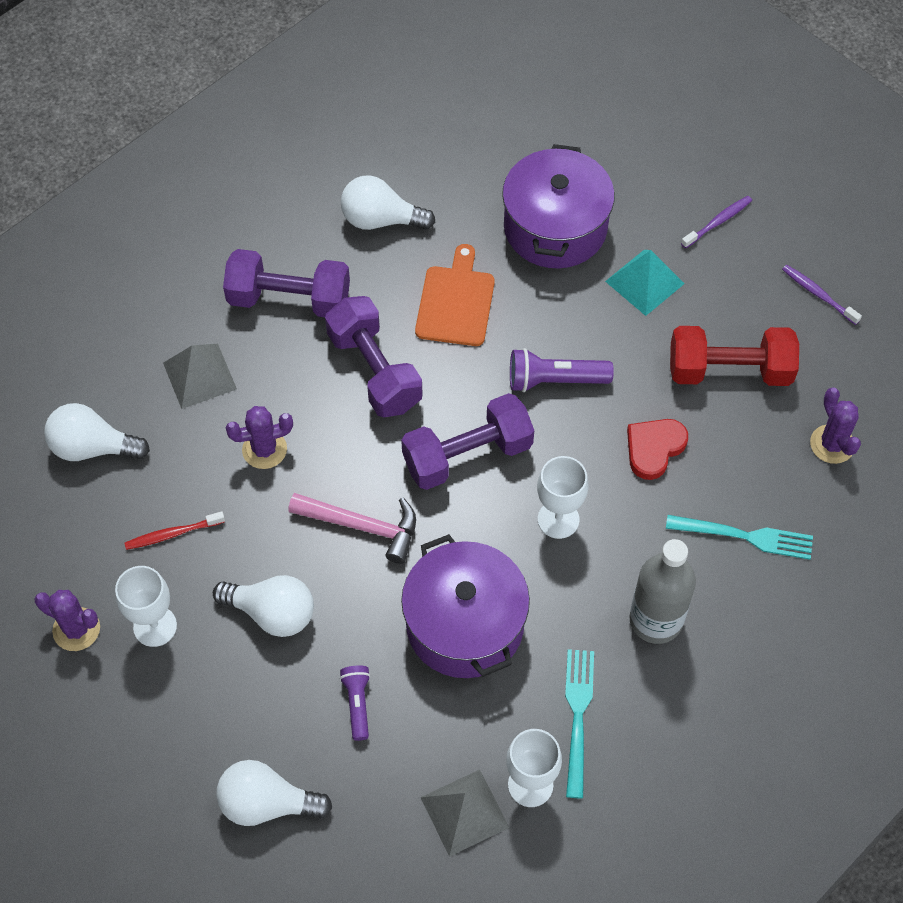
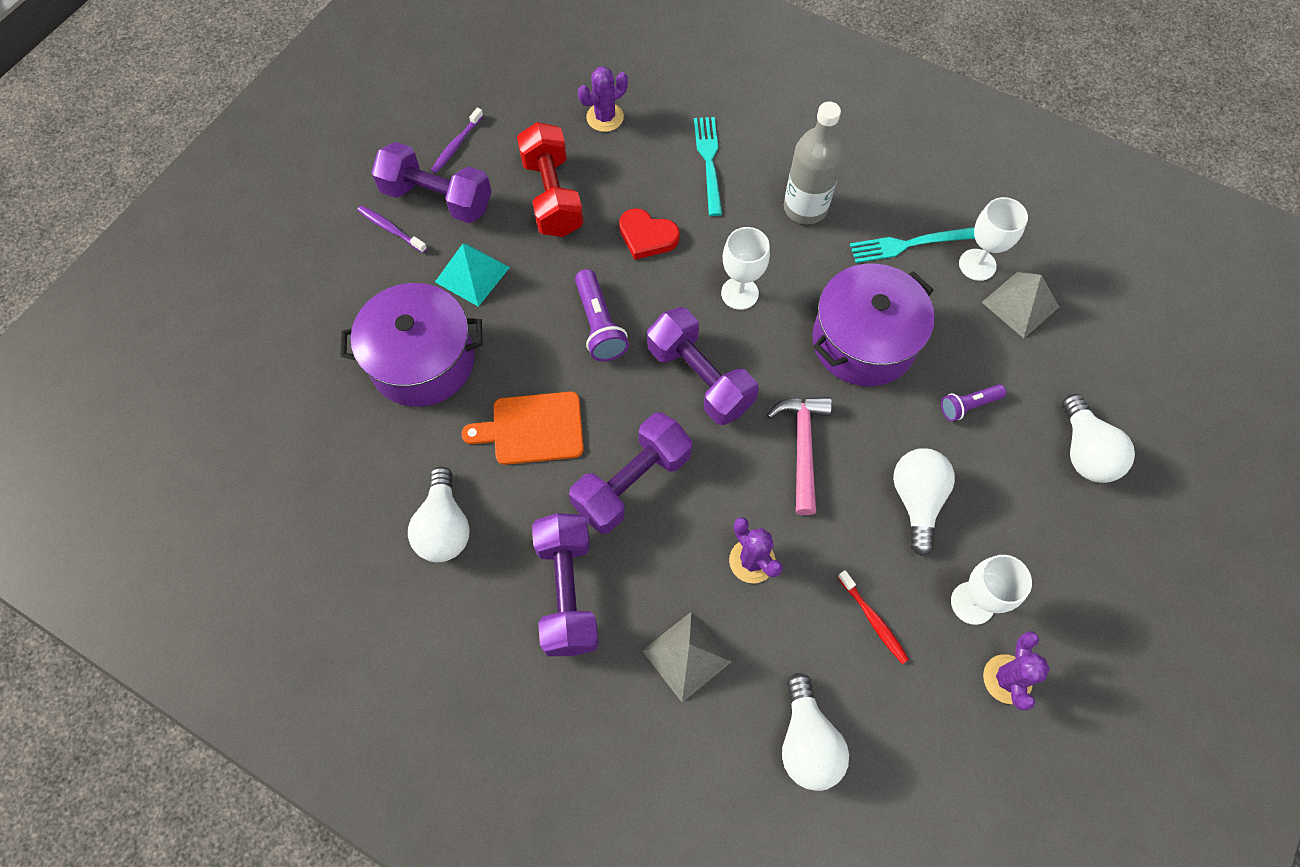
camera: 105 degrees left, 5 degrees up
none -> purple dumbbell [371,142,492,223]

